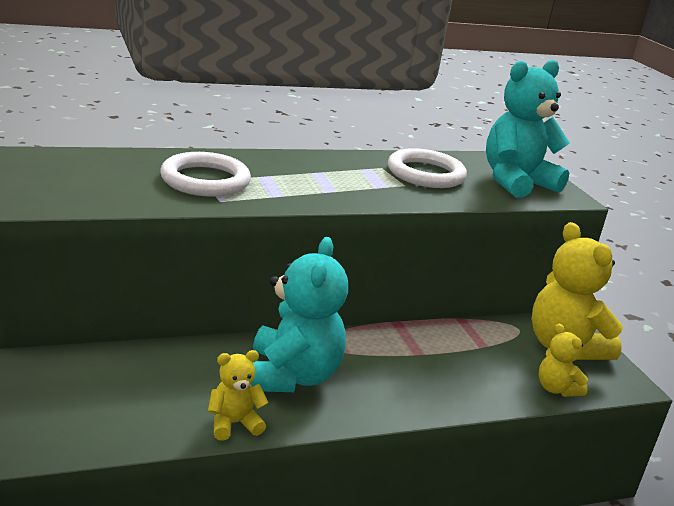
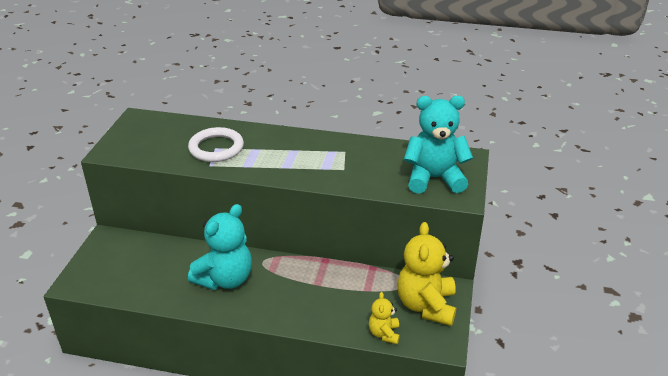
camera: 35 degrees right, 10 degrees up
yellow teddy bear [208,350,268,441] -> none
white ring [388,148,467,188] -> none

